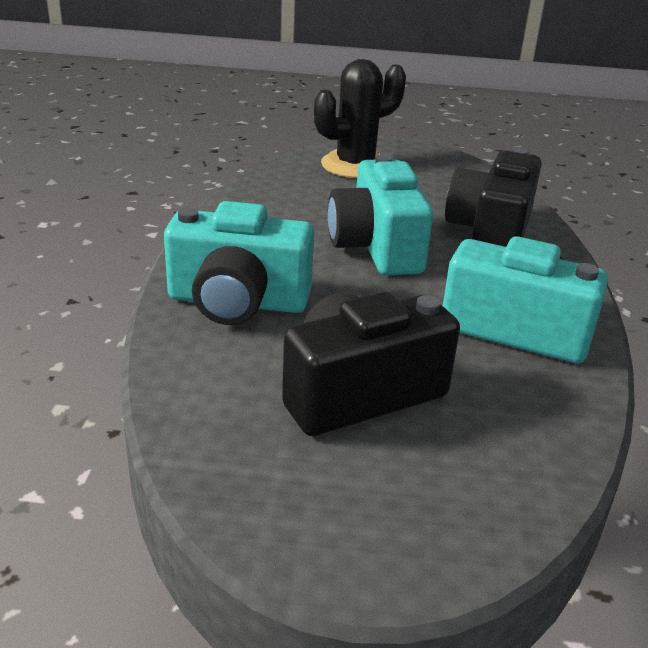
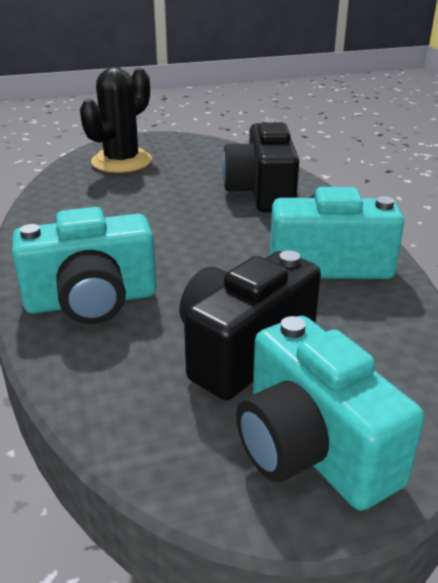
camera: 20 degrees left, 0 degrees up
turquoise camera [328,154,433,276] -> turquoise camera moved to [236,316,424,511]

